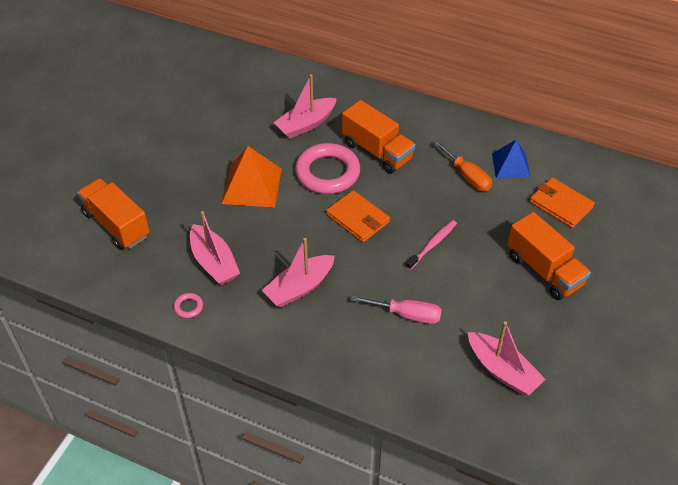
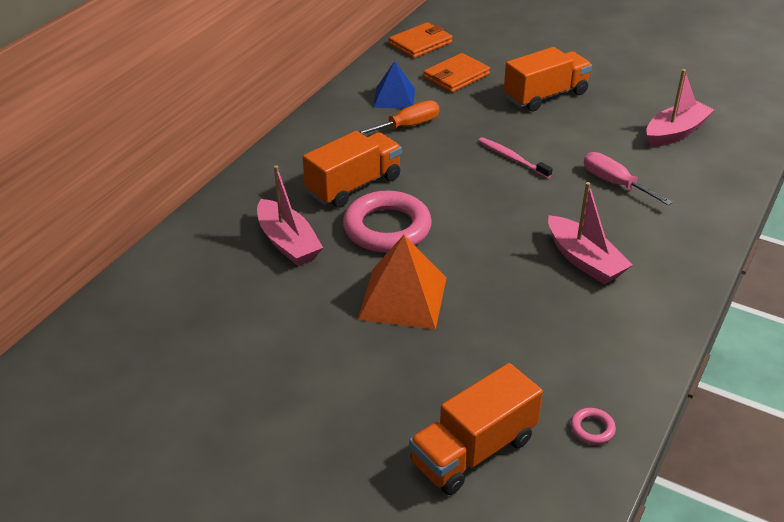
camera: 85 degrees left, 10 degrees down
pink ring [173,293,203,318] -> pink ring moved to [571,408,616,445]
pink boat [190,211,240,285] -> none
orange wallet [326,190,390,242] -> orange wallet moved to [389,22,453,58]
pink screwdriver [351,296,442,324] -> pink screwdriver turned 60 degrees counterclockwise [584,152,673,205]

